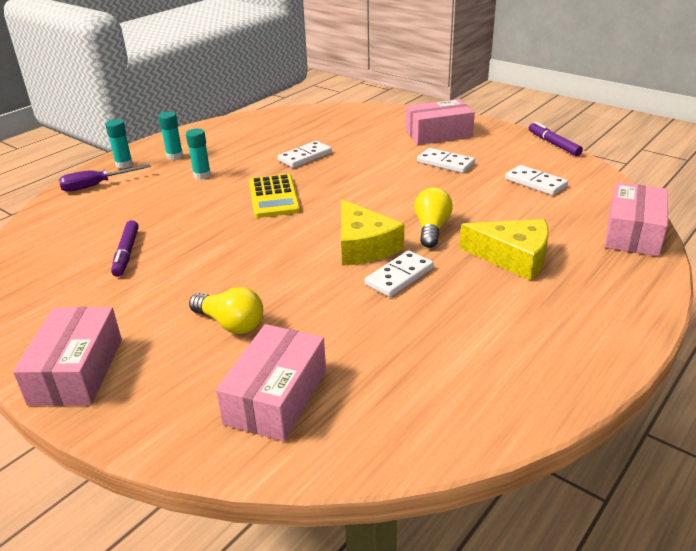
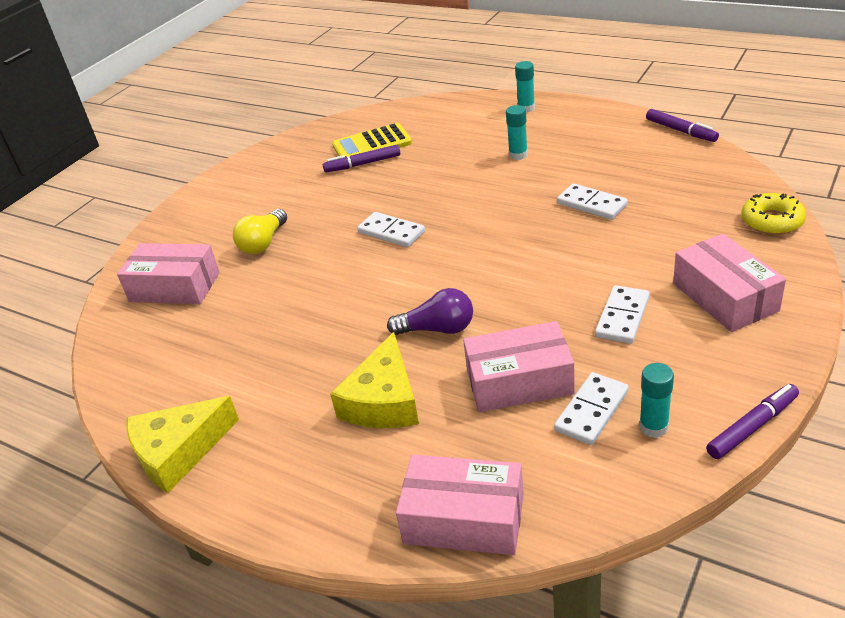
camera: 85 degrees right, 5 degrees up
pink box [13,307,122,406] -> pink box moved to [463,321,575,412]
purple screwdriver [59,164,151,192] -> none
turquoise glue stick [158,111,183,160] -> turquoise glue stick moved to [639,363,674,438]
yellow calculator [249,174,300,218] -> yellow calculator moved to [332,123,412,157]
yellow cheese [341,200,404,266] -> yellow cheese moved to [126,396,239,493]
white domino [365,250,434,297] -> white domino moved to [357,212,425,247]
yellow light bulb [414,187,453,248] -> purple light bulb [387,288,473,335]
none -> purple marker [646,109,719,142]
none -> yellow donut [741,193,806,235]

